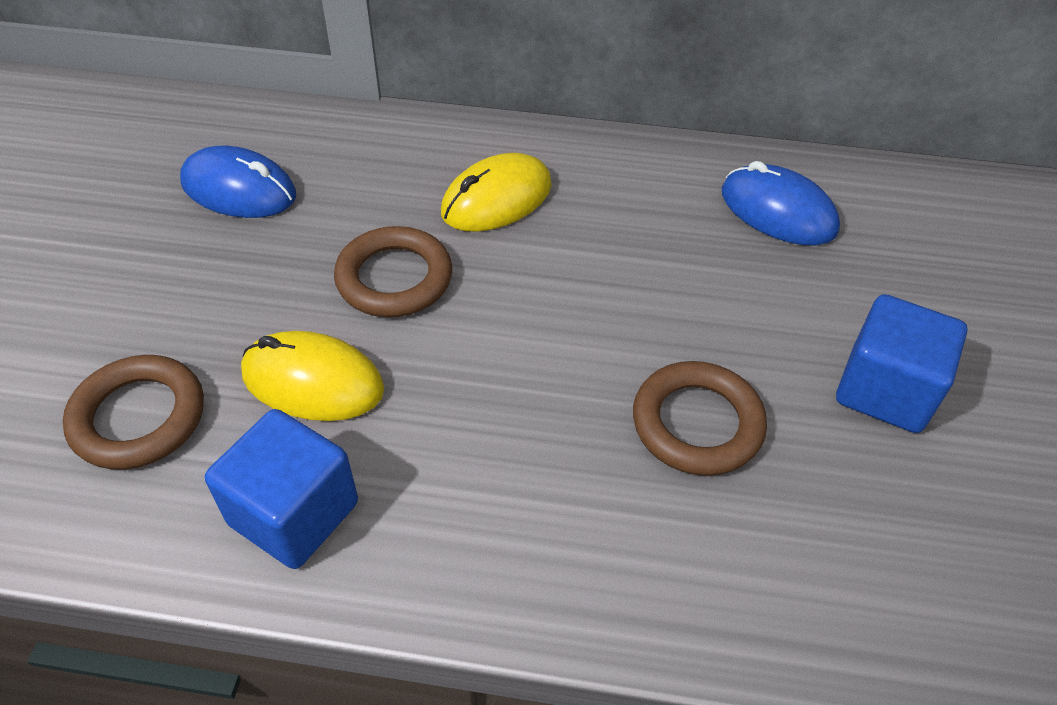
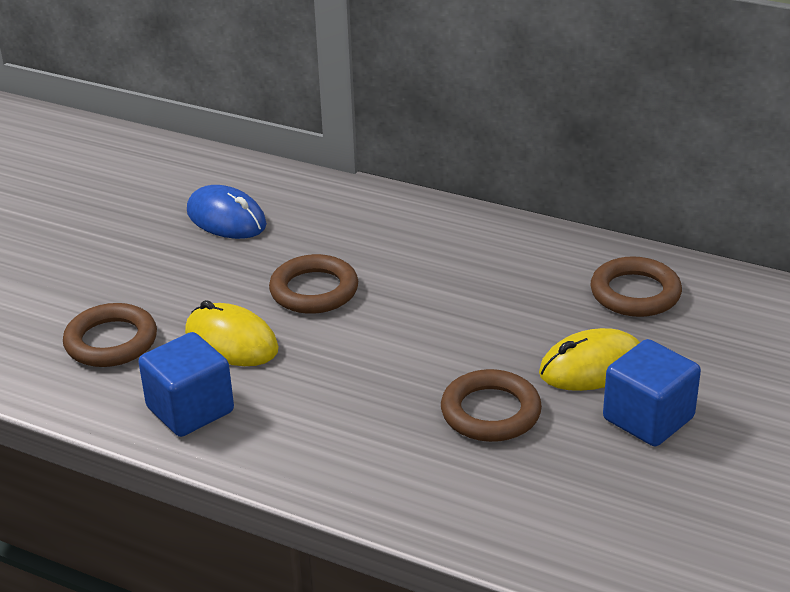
camera: 20 degrees right, 15 degrees down
yellow mouse [441,153,552,231] -> yellow mouse moved to [539,328,640,391]
blue mouse [722,161,840,245] -> brown ring [590,256,682,317]

